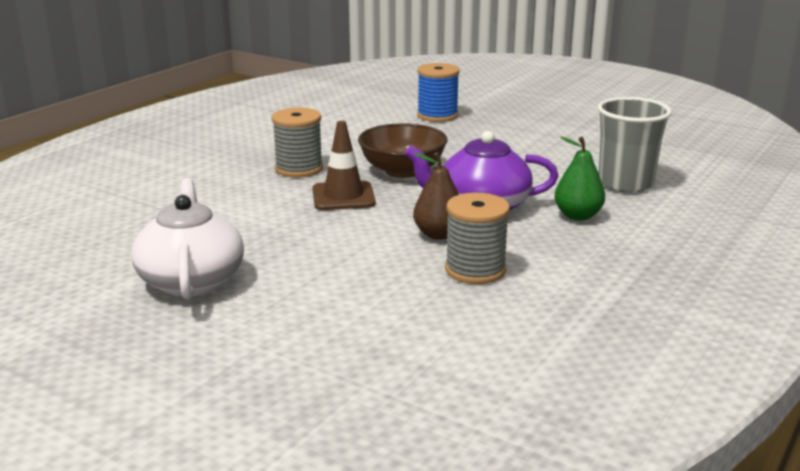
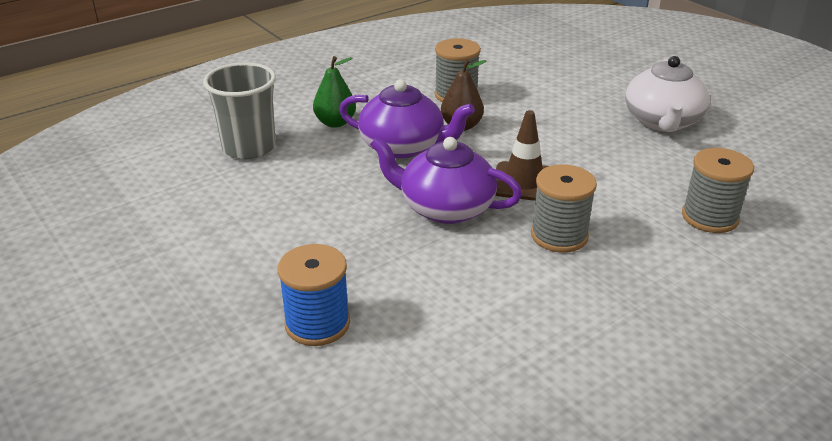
camera: 160 degrees left, 10 degrees up
brown bowl [358,123,447,178] -> purple teapot [370,137,522,224]
none -> grey spool [682,148,754,233]

